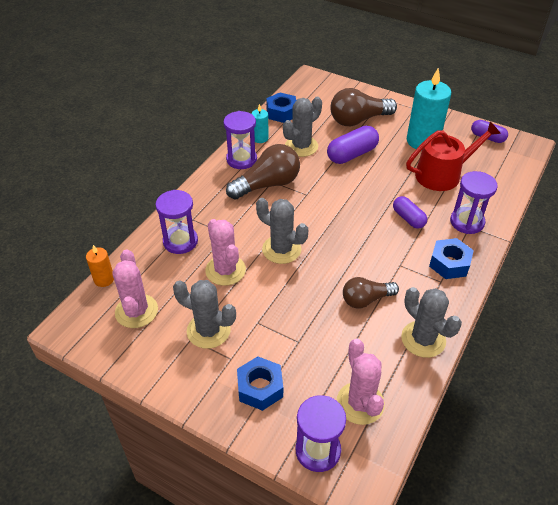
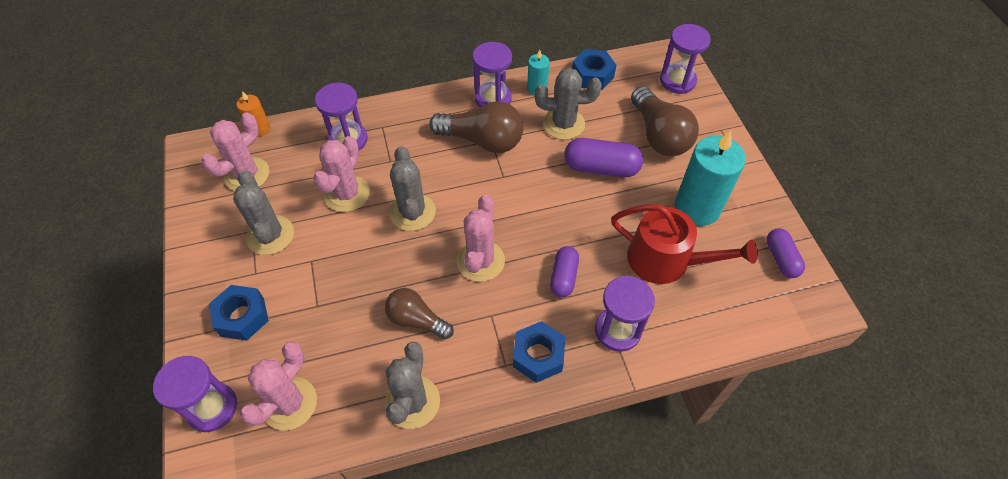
camera: 45 degrees right, 10 degrees up
brown light bulb [330,88,397,126] -> brown light bulb turned 135 degrees counterclockwise [631,86,699,156]
none -> pink cactus [456,195,505,282]
none -> purple hourglass [660,24,711,94]

